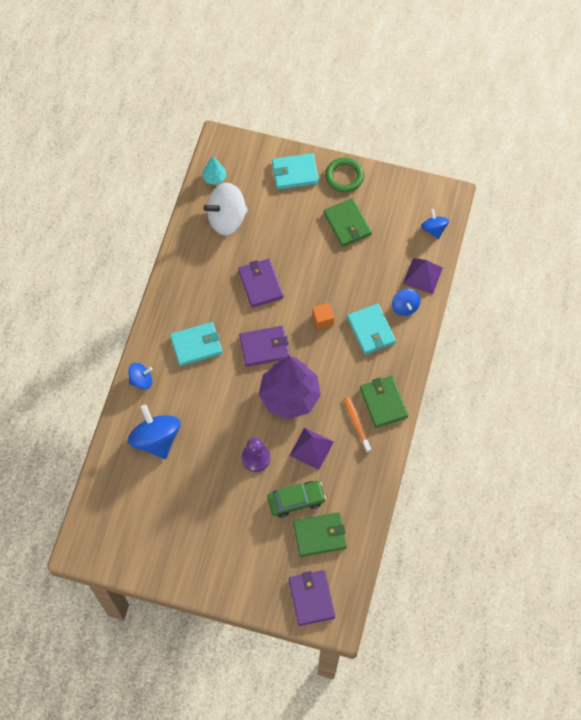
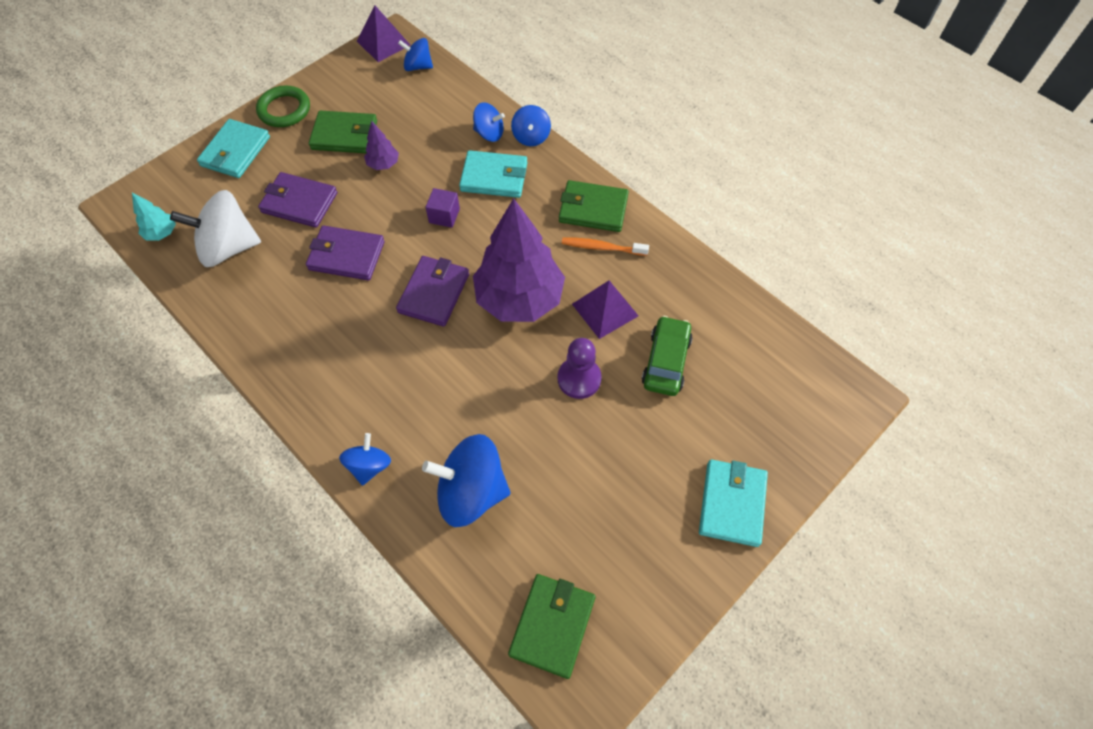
camera: 60 degrees left, 5 degrees down
turquoise wallet [170,322,223,366] -> turquoise wallet moved to [699,460,768,547]
white spinning top [203,183,248,235] -> white spinning top turned 75 degrees clockwise [170,190,261,267]
purple wallet [289,570,335,626] -> purple wallet moved to [258,172,337,228]
green wallet [293,512,347,557] -> green wallet moved to [508,574,596,679]
orange cube [312,303,334,330] -> purple cube [426,188,460,228]
purple pyramid [403,258,443,294] -> purple pyramid moved to [357,6,410,62]
none -> purple tree [364,121,399,170]
none -> blue spinning top [511,105,551,146]

